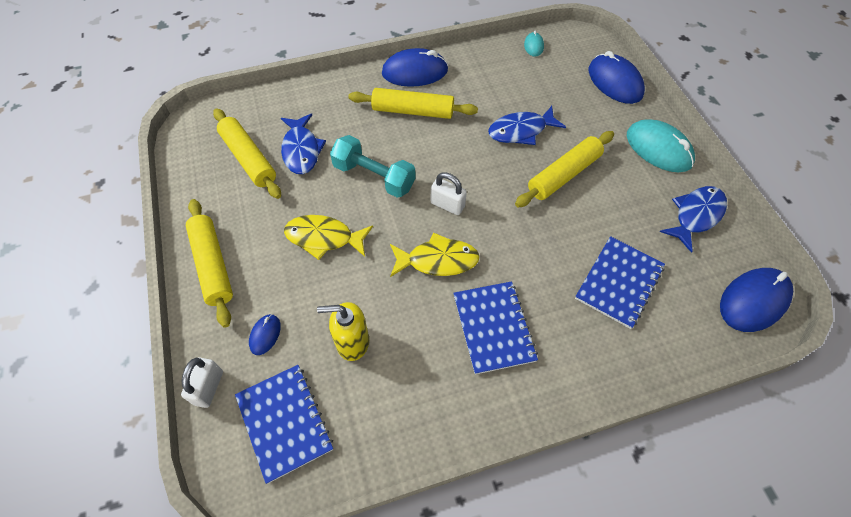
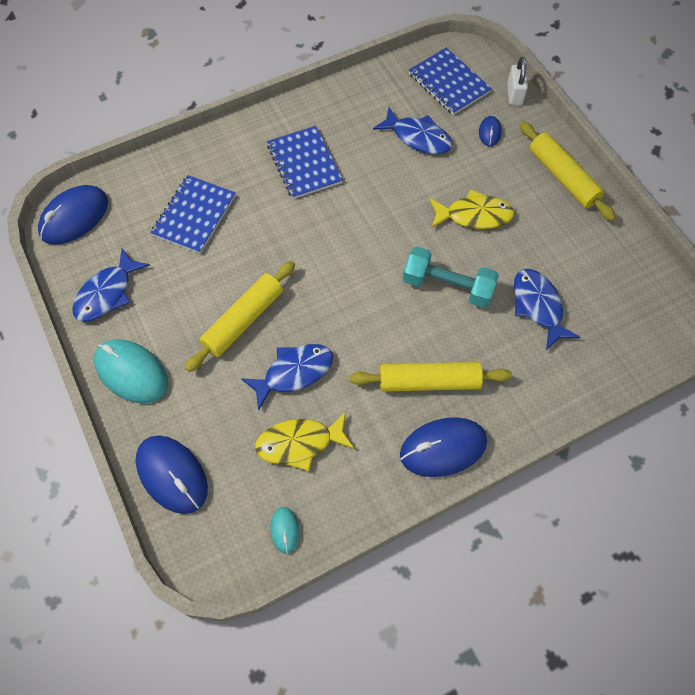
camera: 170 degrees right, 5 degrees up
yellow rolling pin [213,108,281,199] -> none
yellow soap dispenser [317,302,369,361] -> blue fish [373,107,452,154]
yellow fish [390,232,480,277] -> yellow fish moved to [255,412,354,471]
white padlock [431,172,467,215] -> none

